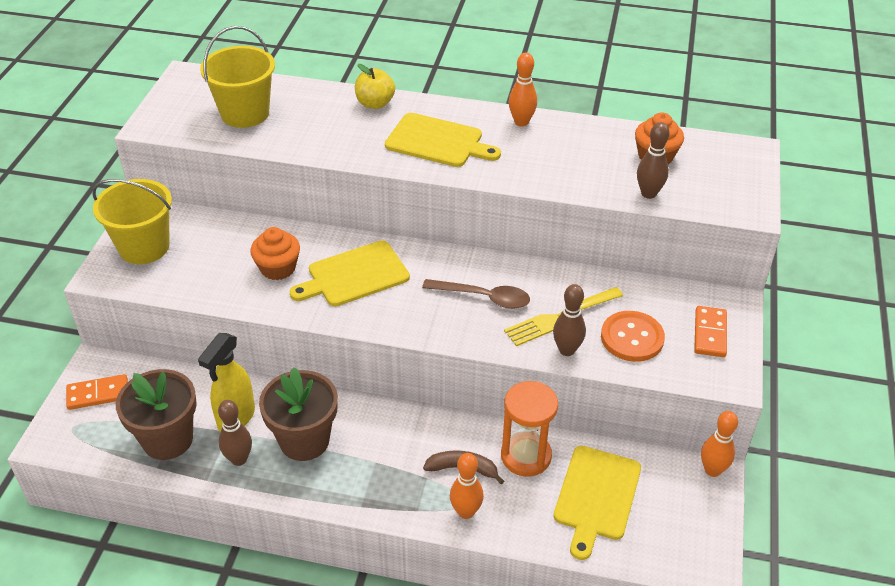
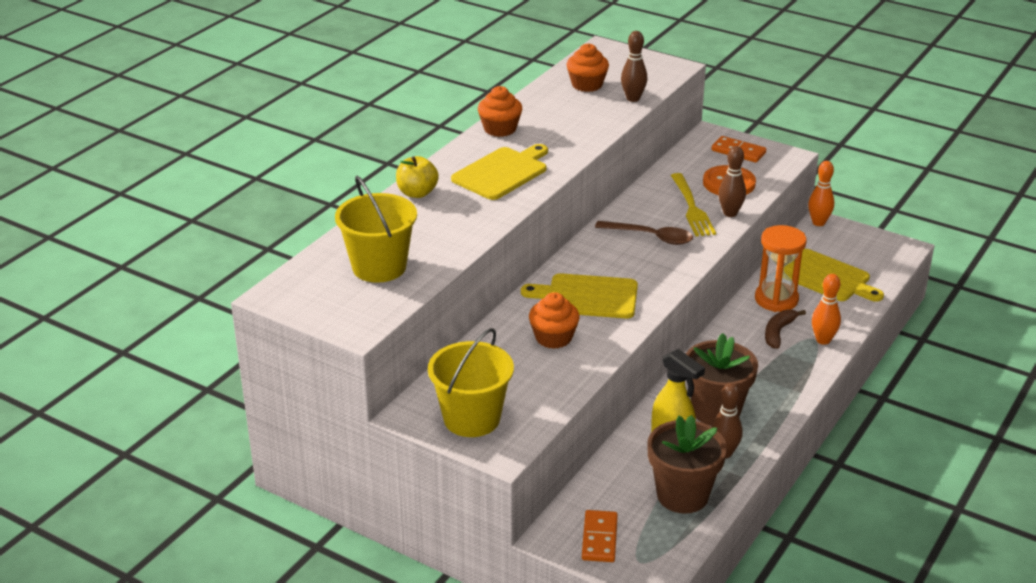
camera: 70 degrees left, 10 degrees down
yellow cutting board [289,240,410,306] -> yellow cutting board turned 105 degrees clockwise [521,273,638,318]
brown spoon [422,279,530,309] -> brown spoon turned 75 degrees clockwise [595,221,693,245]
orange bowling pin [509,52,537,126] -> orange cupcake [478,86,522,137]

